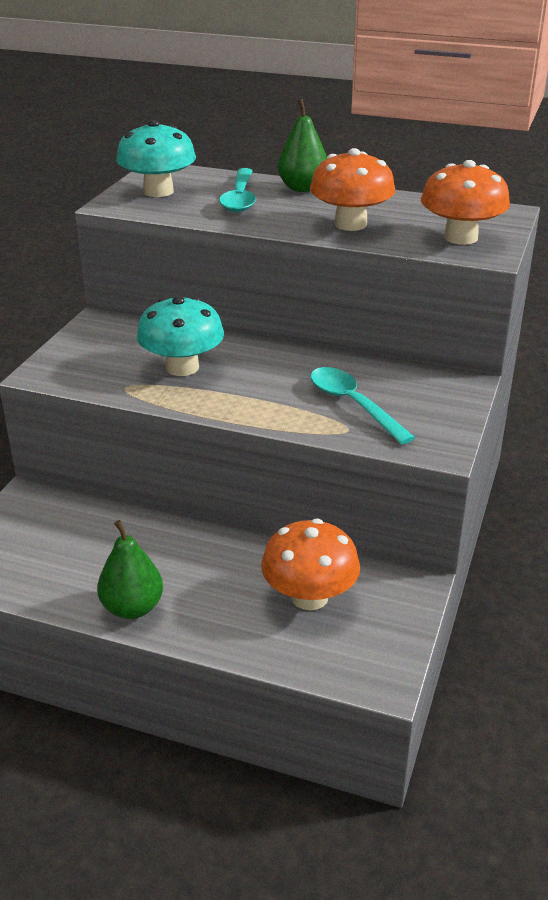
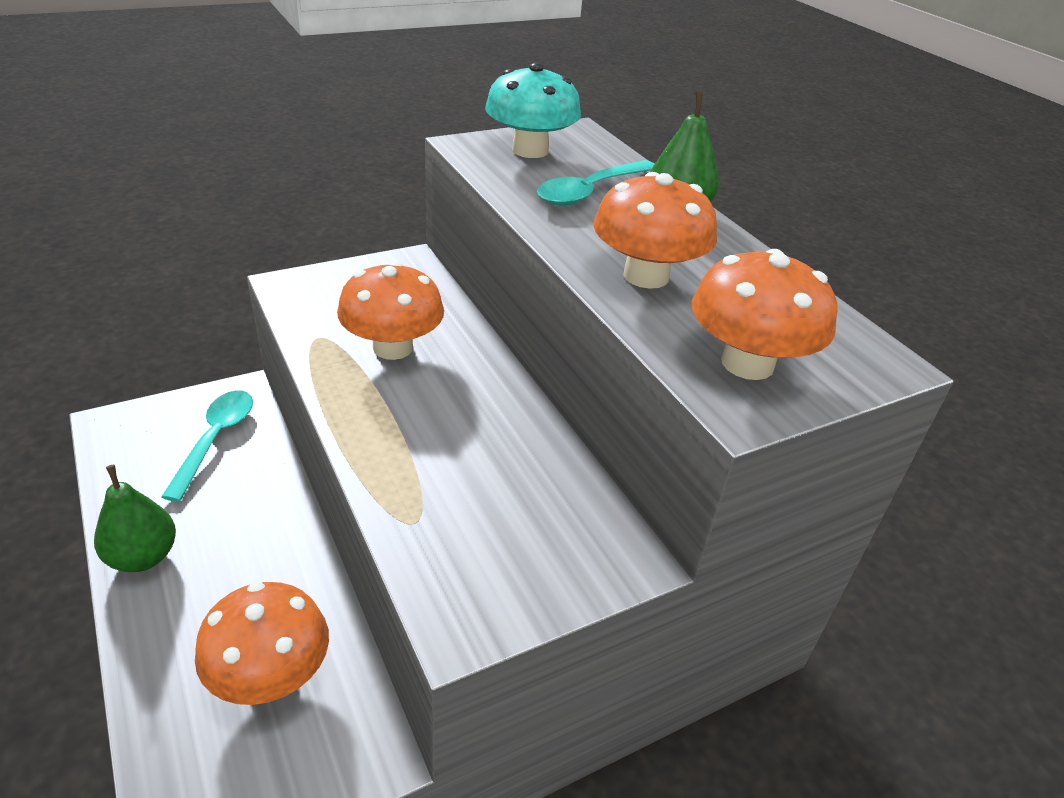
camera: 40 degrees right, 5 degrees up
turquoise mushroom [137,296,224,376] -> orange mushroom [337,261,444,360]
turquoise spoon [311,367,416,445] -> turquoise spoon moved to [161,390,253,502]

